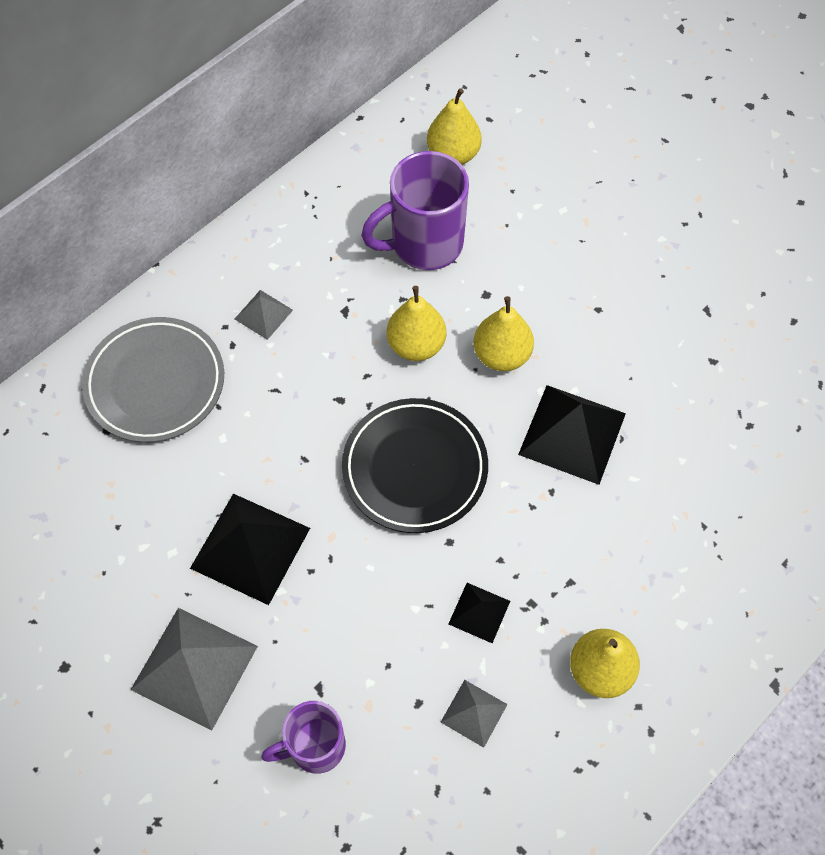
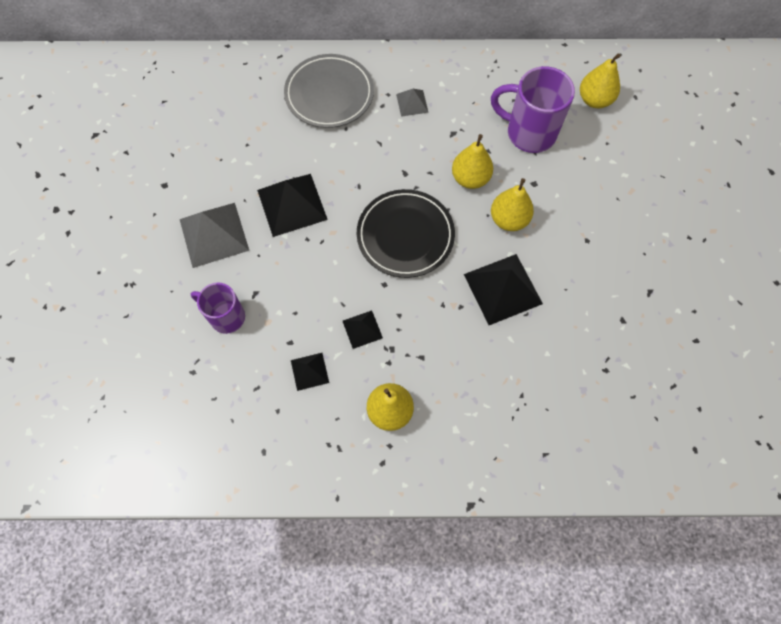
camera: 45 degrees right, 5 degrees up
grey pyramid [441,680,508,748] -> black pyramid [291,353,329,391]

